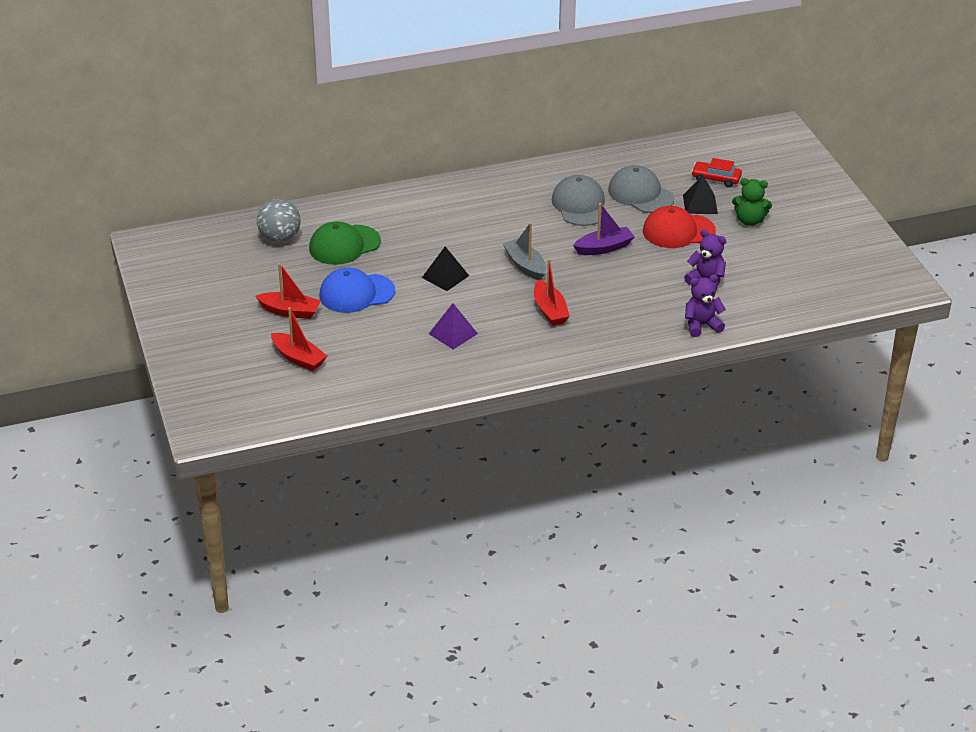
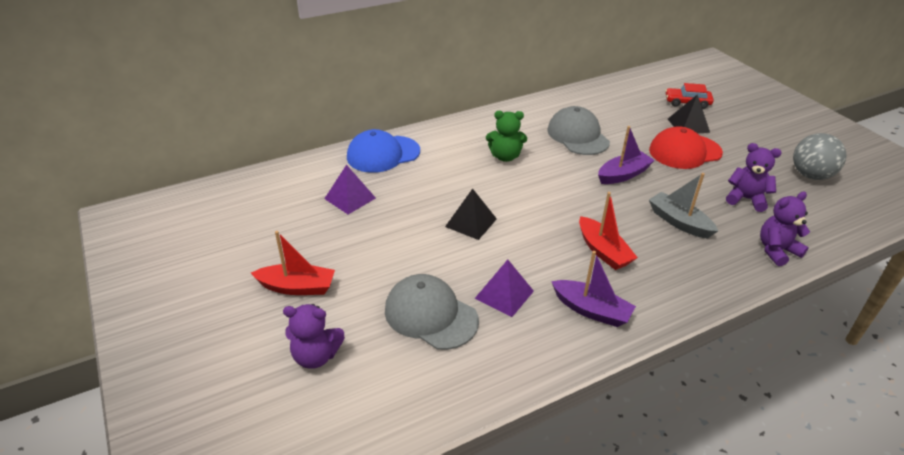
camera: 10 degrees left, 0 degrees up
grey ball [257,199,301,243] -> grey ball moved to [793,133,846,180]
red boat [271,307,327,371] -> purple teddy bear [283,304,345,369]
green cap [309,221,381,265] -> purple pyramid [324,165,376,214]
blue cap [319,268,395,313] -> blue cap moved to [347,129,420,173]
grey boat [503,223,546,280] -> grey boat moved to [649,173,718,239]
grey cap [608,165,674,213] -> grey cap moved to [385,274,479,350]
green teddy bear [732,178,772,226] -> green teddy bear moved to [486,111,527,162]
none -> purple boat [551,251,636,327]

